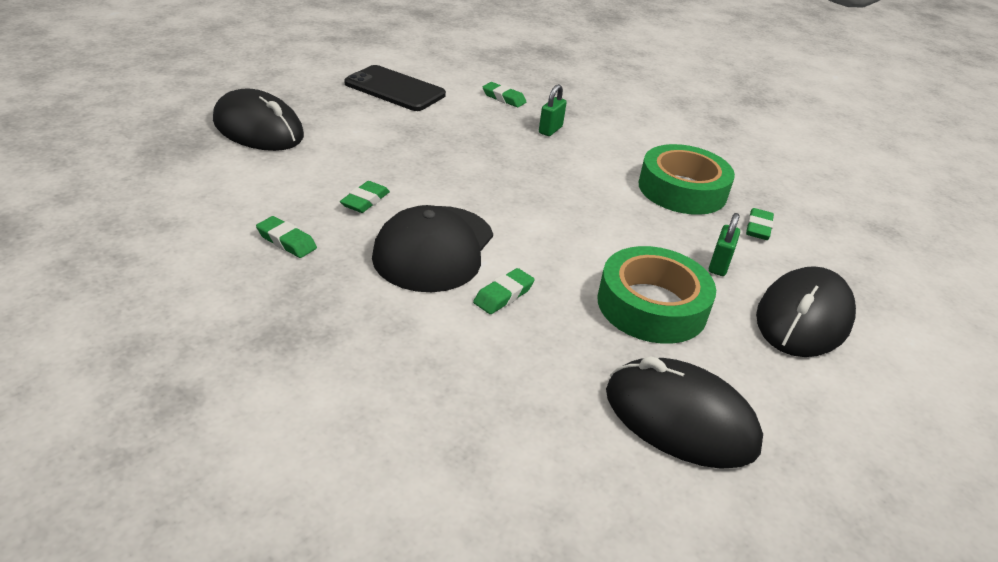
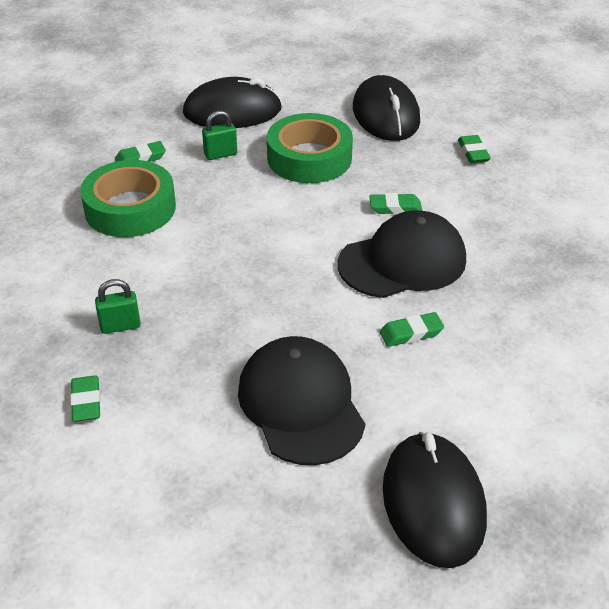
camera: 130 degrees left, 5 degrees up
green eraser [256,216,317,258] -> green eraser moved to [458,135,491,163]
black phone [345,65,446,111] -> none
none -> black cap [238,336,365,465]

